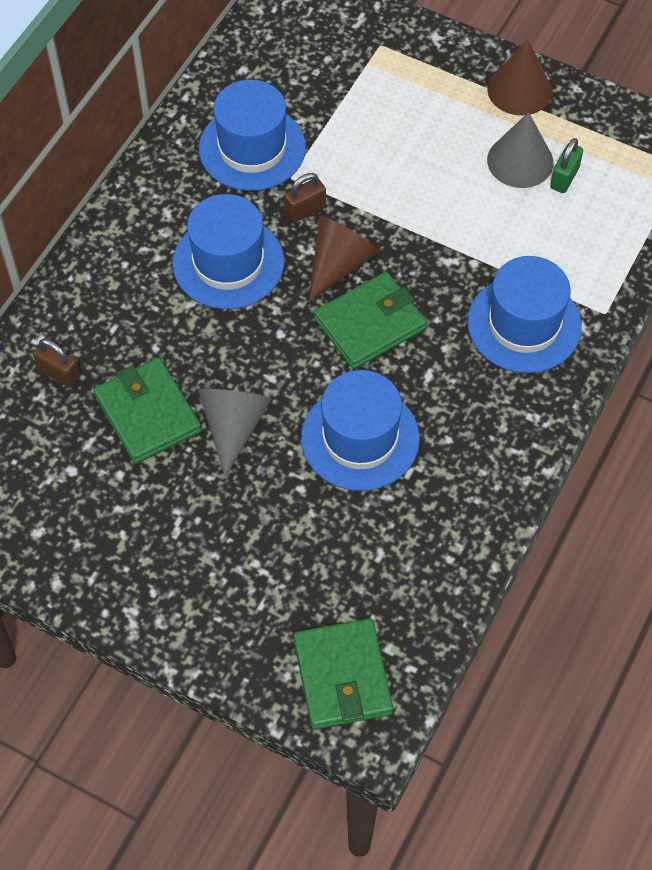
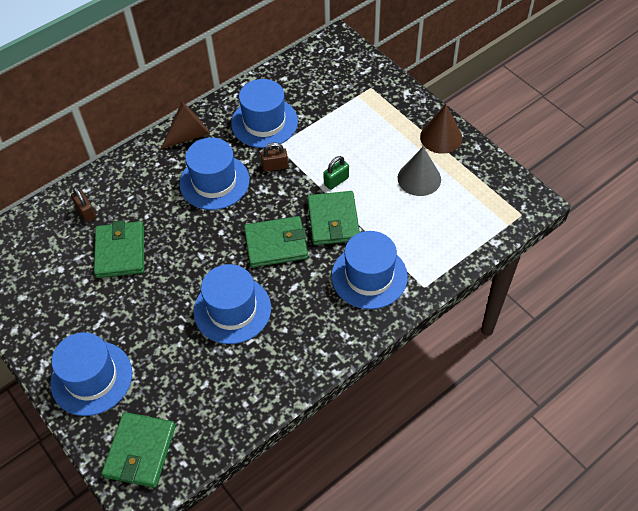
camera: 25 degrees right, 5 degrees down
grey cone [198,389,272,477] -> none
brown cone [309,216,379,302] -> brown cone moved to [161,102,210,149]
green padlock [550,138,583,193] -> green padlock moved to [323,156,349,190]
none -> blue hat [50,332,132,416]
none -> green wallet [307,191,360,245]

